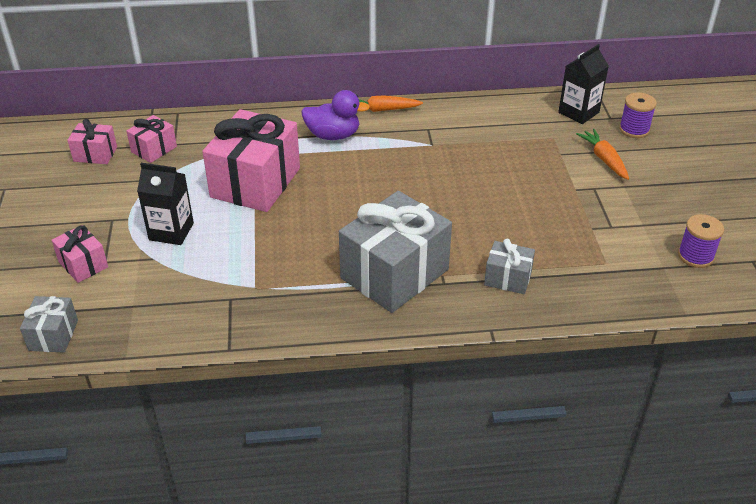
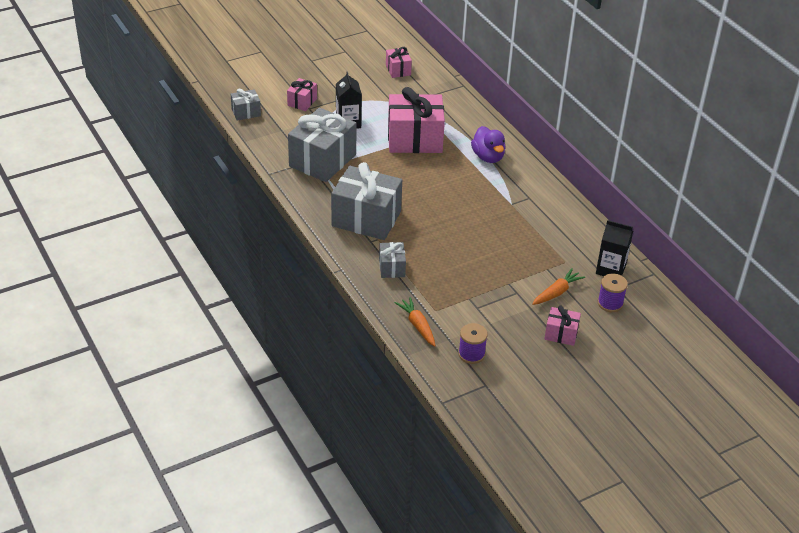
camera: 65 degrees right, 0 degrees up
pink gift [126,115,177,163] -> pink gift moved to [544,305,581,346]
orange carrot [359,95,423,112] -> orange carrot moved to [395,297,436,346]
none -> grey gift [288,108,357,182]

